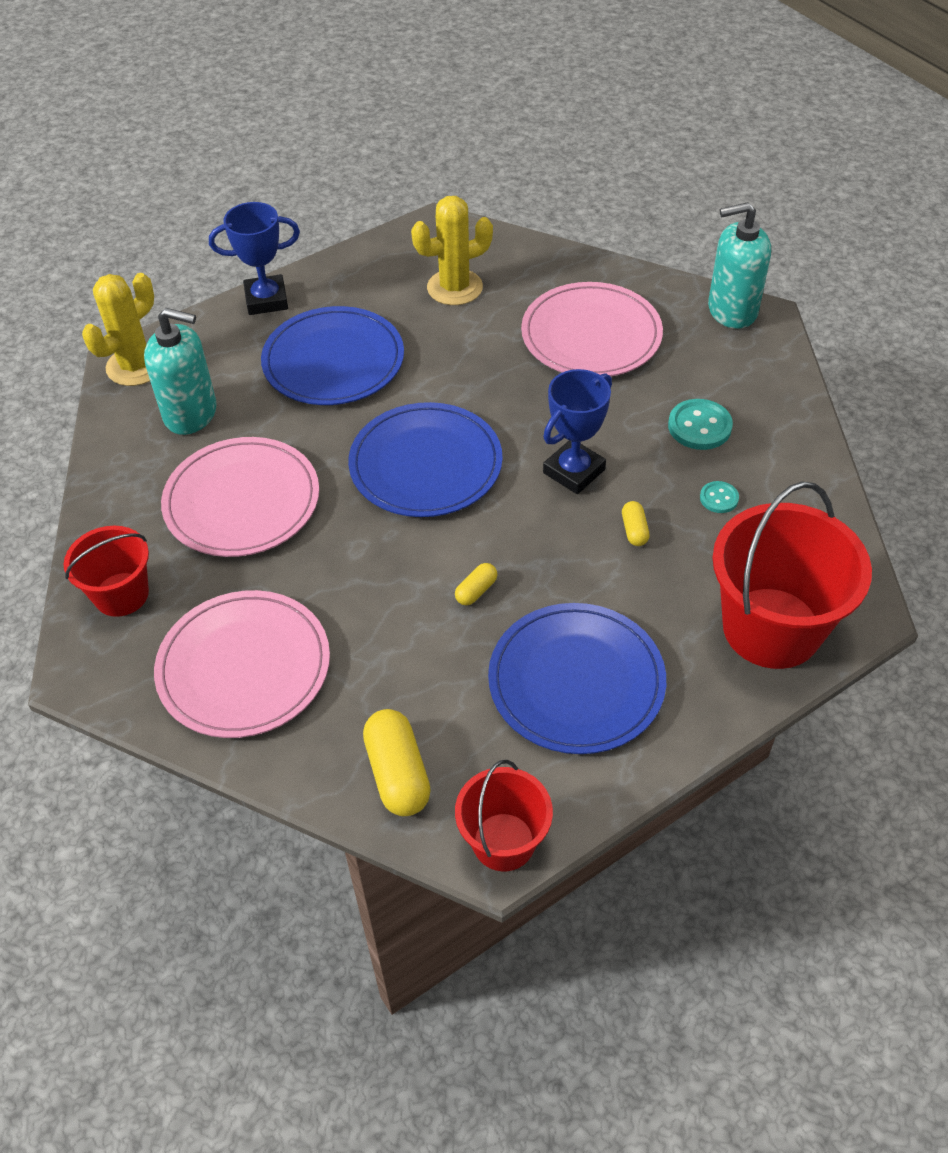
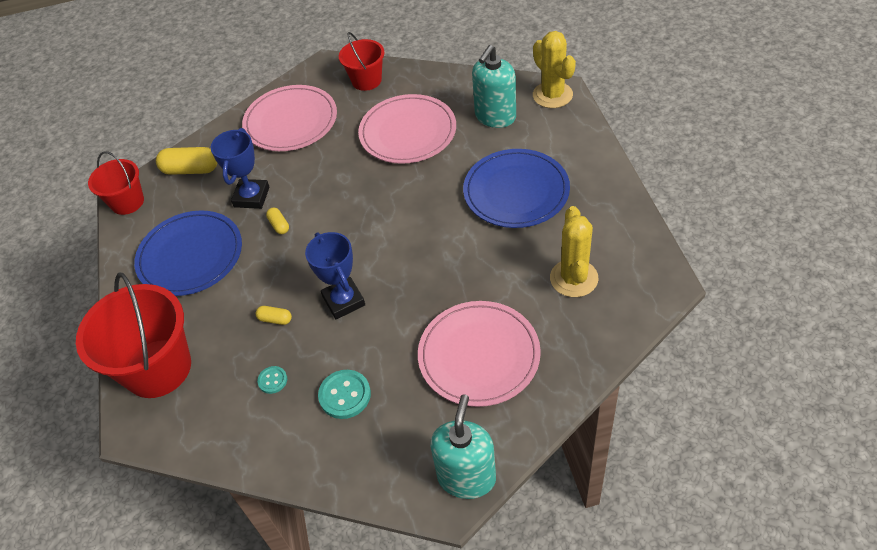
camera: 115 degrees right, 0 degrees up
blue trophy [209,202,300,315] -> blue trophy moved to [211,128,269,209]
blue plate [348,402,503,517] -> none

